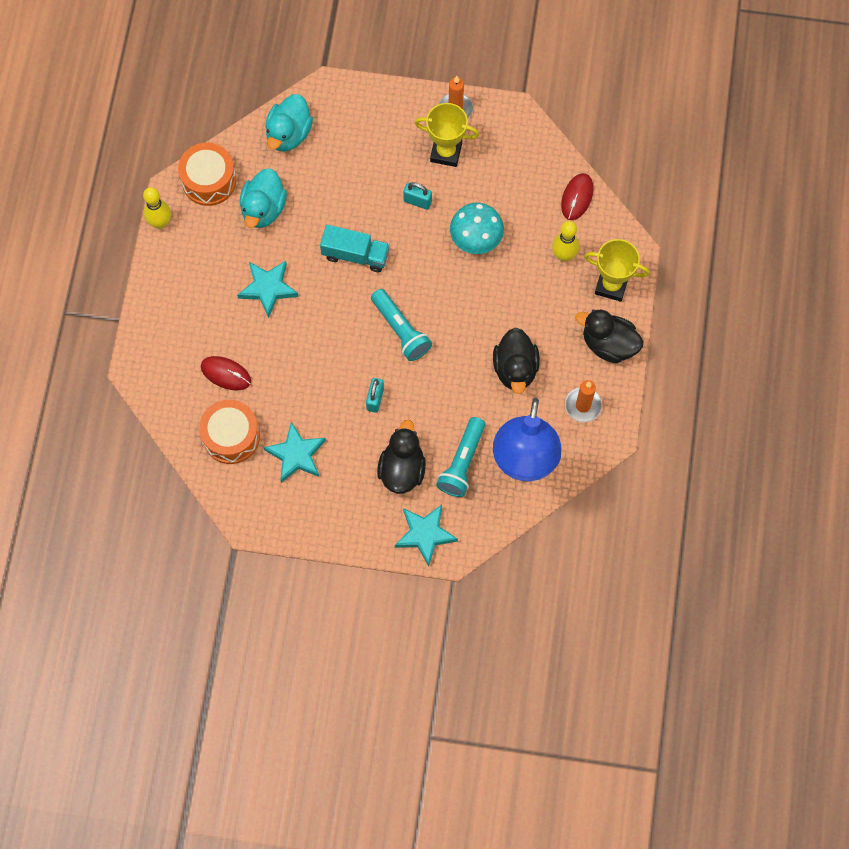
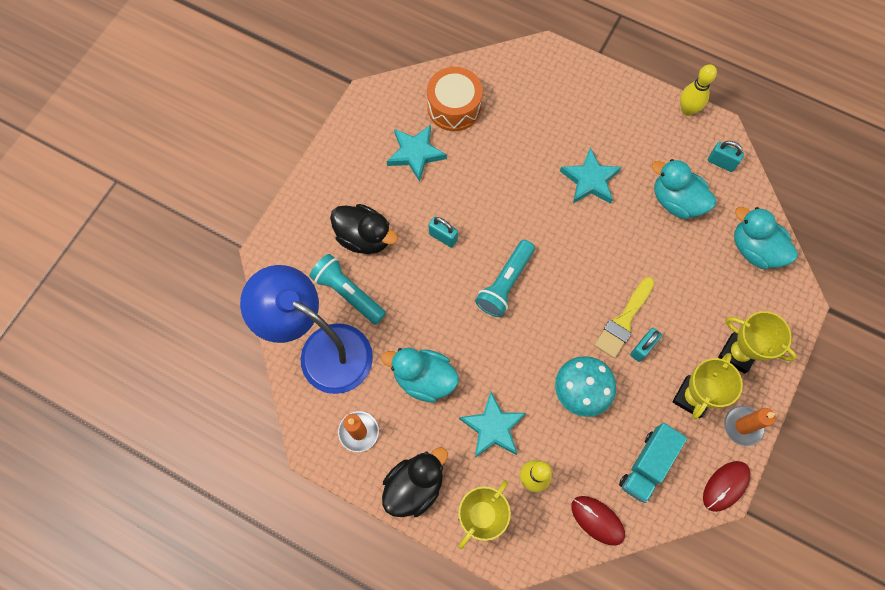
camera: 110 degrees right, 0 degrees up
orange drum [178,143,236,206] -> turquoise padlock [708,141,744,172]
red mouse [201,356,251,391] -> red mouse moved to [703,461,750,512]
turquoise truck [320,225,390,272] -> turquoise truck moved to [619,423,687,503]
turquoise flashlight [371,289,432,361] -> turquoise flashlight turned 45 degrees counterclockwise [475,240,535,317]
turquoise star [395,505,458,566] -> turquoise star moved to [459,392,526,457]
black duck [493,328,540,394] -> turquoise duck [381,348,459,402]
none -> yellow brush [594,277,655,358]
none -> yellow trophy [718,311,797,374]

